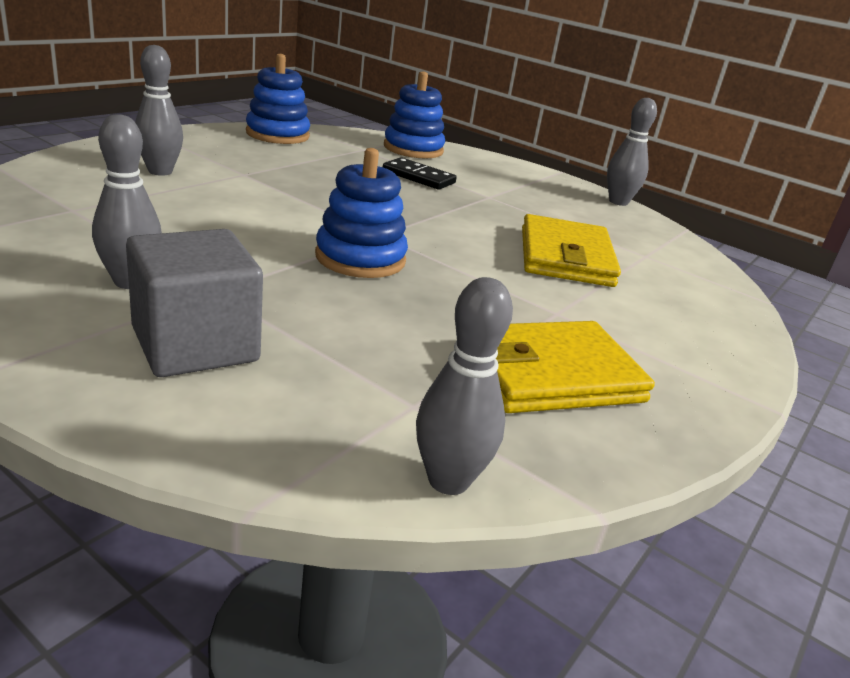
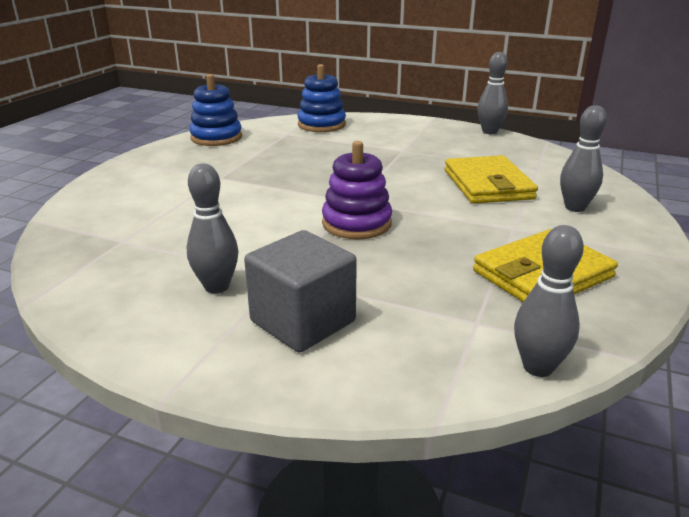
camera: 10 degrees left, 0 degrees up
grey bowling pin [135,45,183,176] -> grey bowling pin moved to [560,105,607,212]
blue stacking toy [315,148,408,278] -> purple stacking toy [322,141,392,239]
black domino [383,157,457,190] -> none

